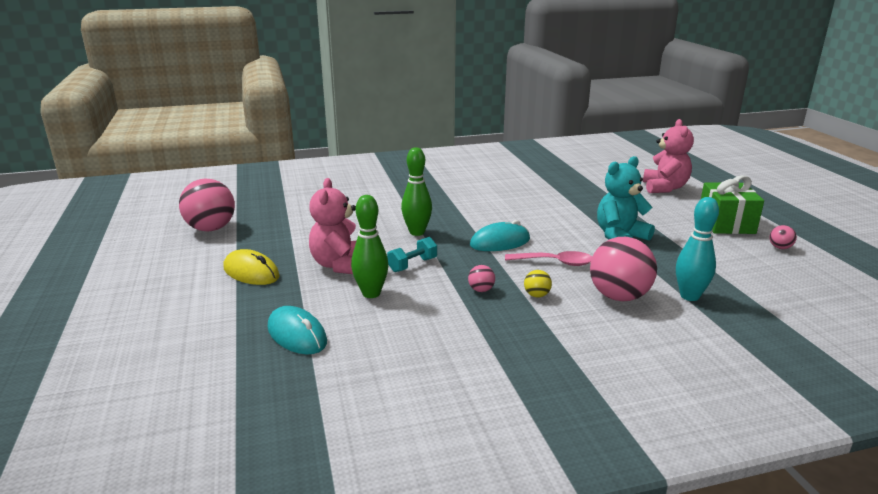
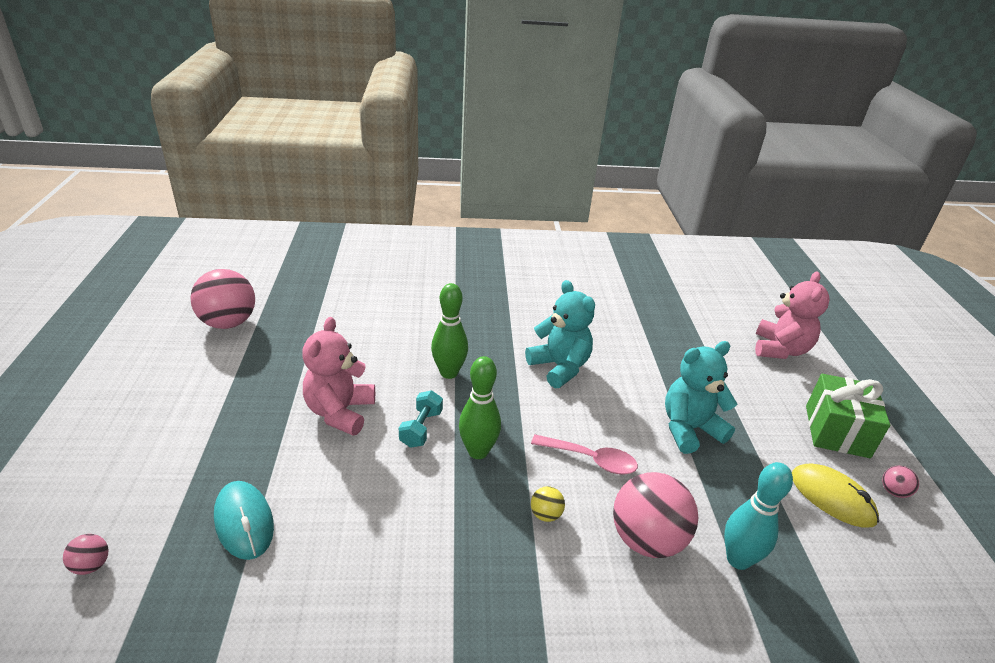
camera: 10 degrees right, 10 degrees up
yellow mouse [223,249,280,285] -> yellow mouse moved to [792,464,879,528]
green bowling pin [351,195,389,298] -> green bowling pin moved to [459,356,501,459]
turquoise dumbbell [387,237,437,272] -> turquoise dumbbell turned 45 degrees counterclockwise [399,390,443,448]
pink ball [468,265,495,292] -> pink ball moved to [63,534,108,575]
turquoise mouse [470,220,530,251] -> none
none -> turquoise teddy bear [525,280,595,388]

